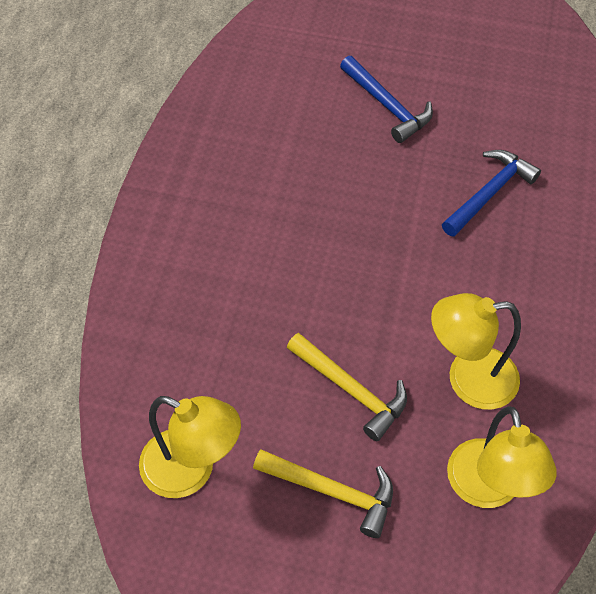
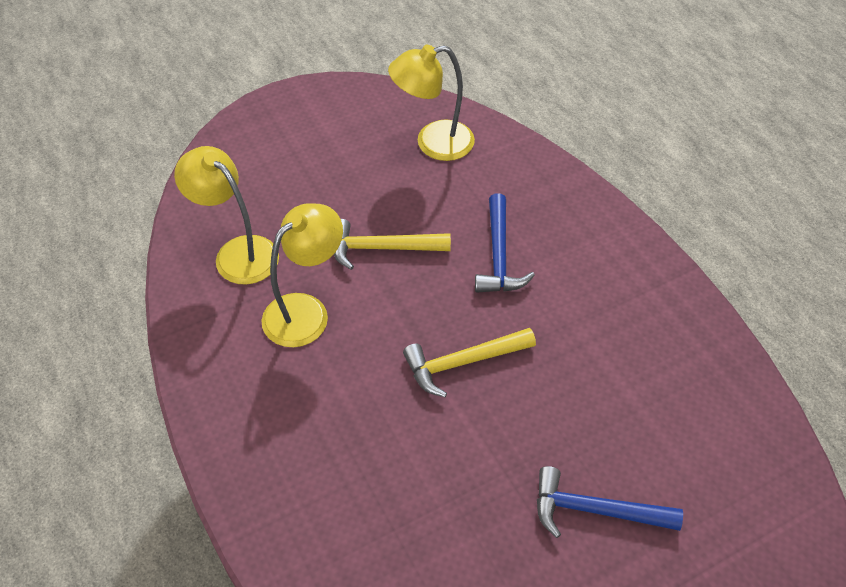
camera: 140 degrees right, 5 degrees down
yellow hammer [253,449,393,538] -> yellow hammer moved to [403,328,536,397]
blue hammer [442,150,541,237] -> blue hammer moved to [475,193,535,293]

